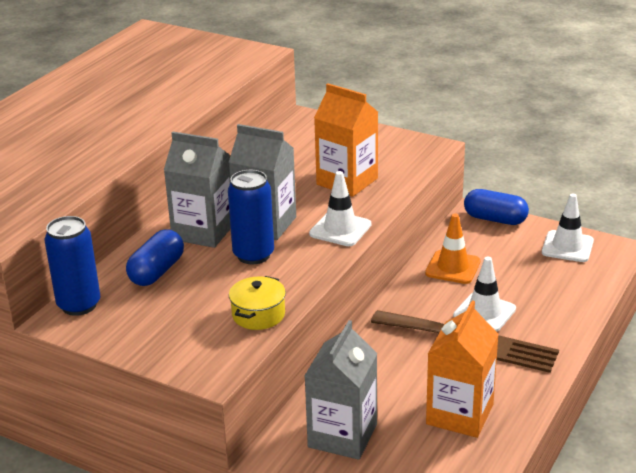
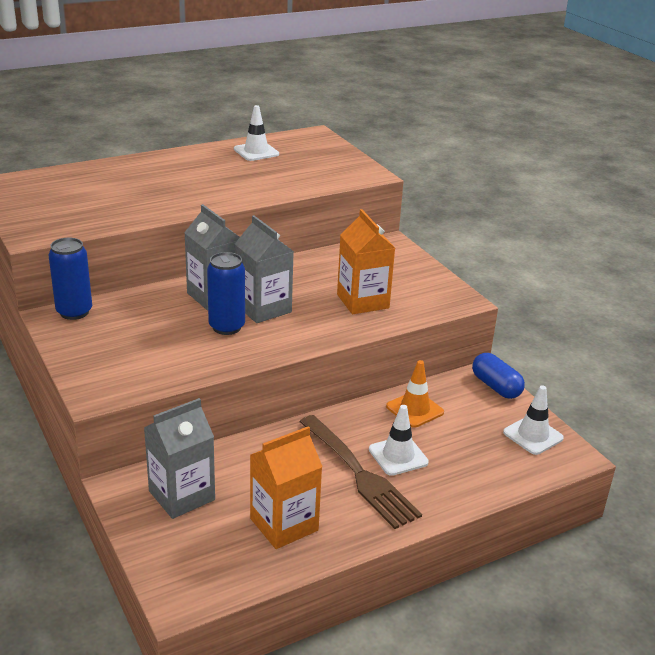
camera: 30 degrees right, 0 degrees up
blue capsule [126,229,184,286] -> none
yellow pot [229,276,286,330] -> none
white traffic cone [309,171,371,246] -> white traffic cone moved to [234,105,279,161]

